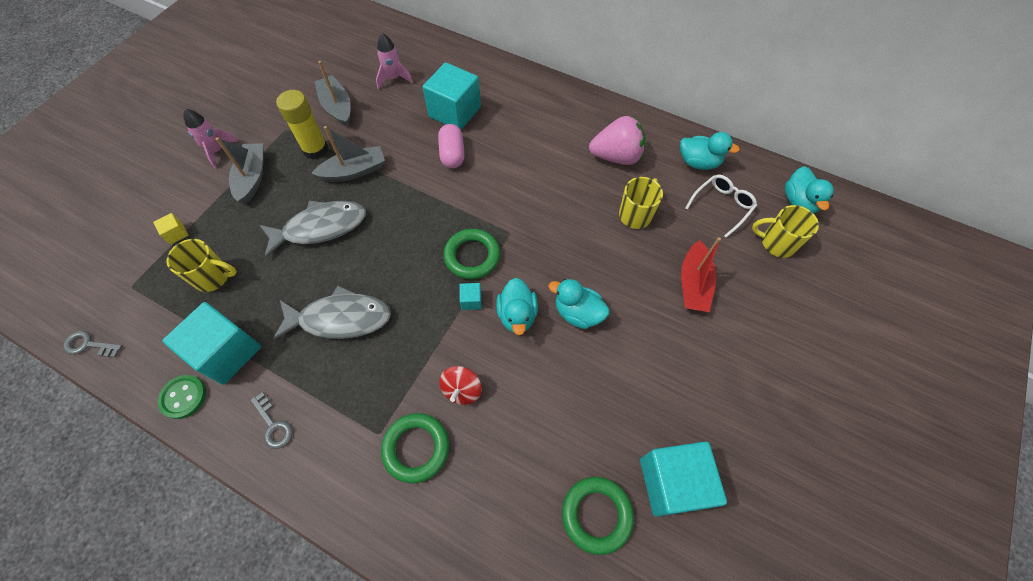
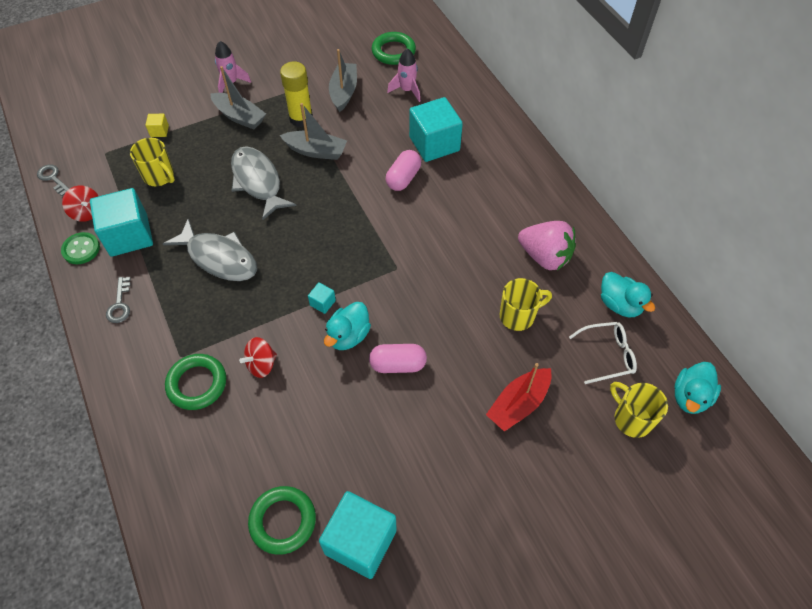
camera: 35 degrees right, 5 degrees down
grey boat [216,137,264,204] -> grey boat turned 90 degrees clockwise [210,66,266,129]
grey fish [259,201,366,258] -> grey fish turned 135 degrees counterclockwise [231,146,296,220]
green ring [443,229,500,279] -> green ring moved to [372,32,416,65]
turquoise duck [548,279,609,329] -> pink capsule [369,344,427,373]
none -> red spinning top [62,186,98,222]

